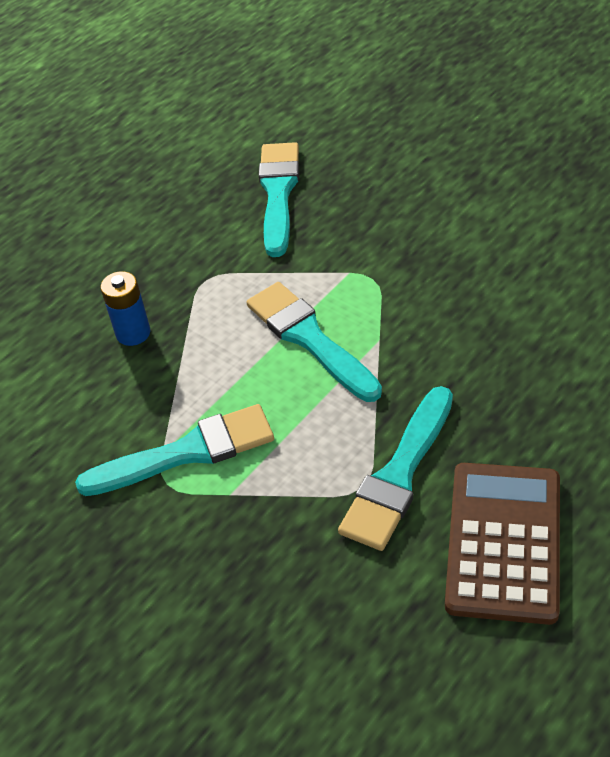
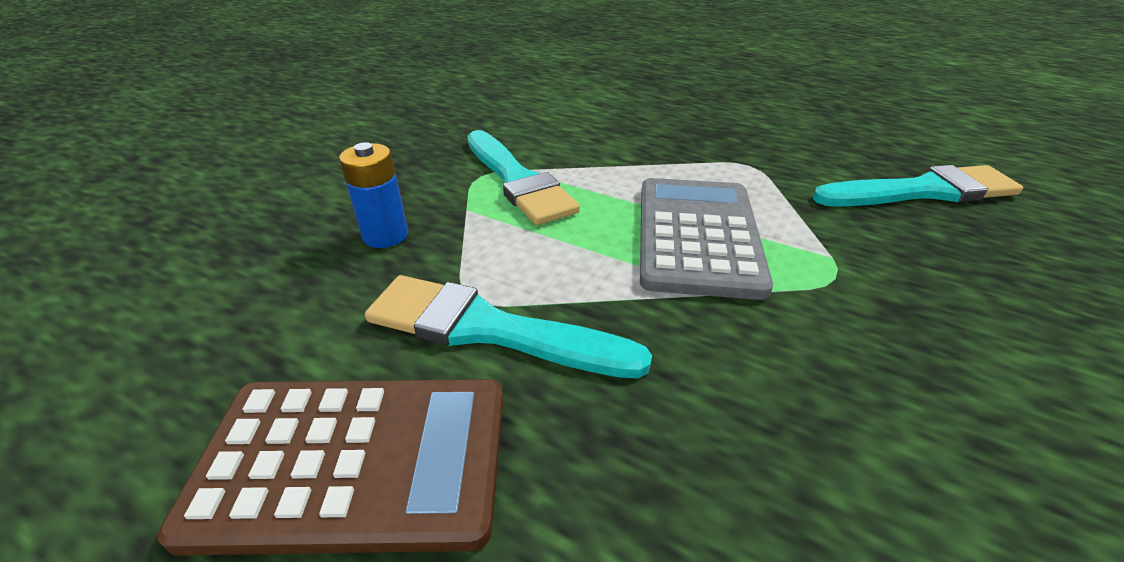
camera: 75 degrees right, 10 degrees down
blue battery [101,271,150,346] -> blue battery moved to [339,142,408,248]
turquoise brush [246,282,382,402] -> grey calculator [640,178,773,300]

